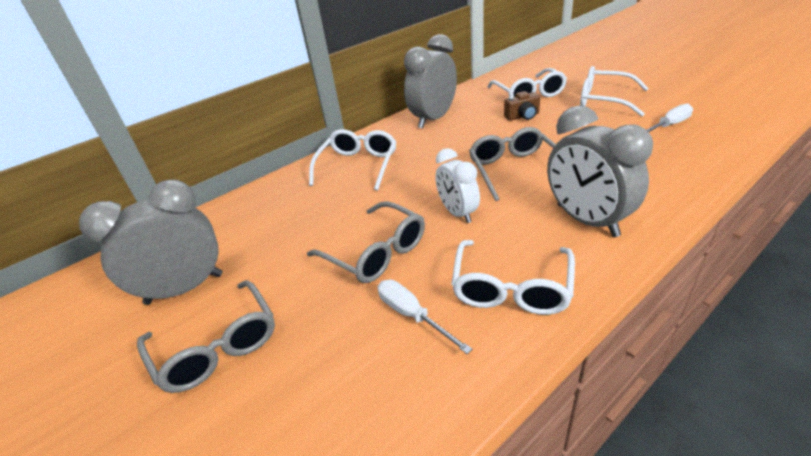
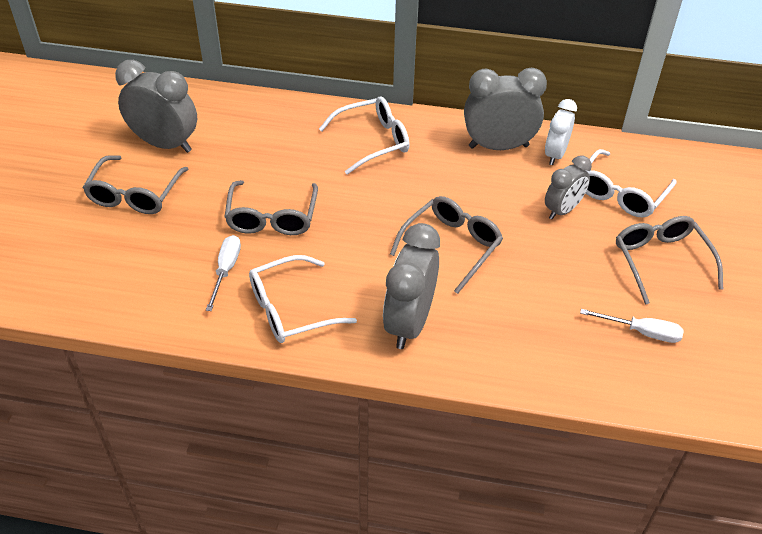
camera: 45 degrees right, 10 degrees up
white clock [435,148,480,223] -> white clock moved to [545,99,577,165]
brown camera [504,91,540,121] -> grey clock [545,155,592,219]
white glasses [580,66,649,117] -> grey glasses [616,216,723,305]

